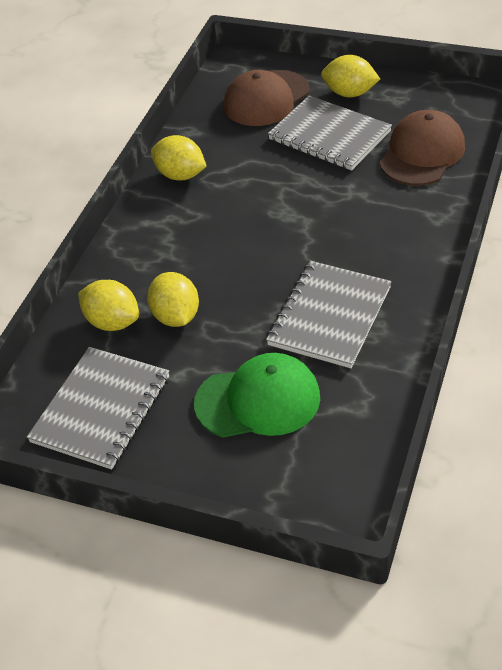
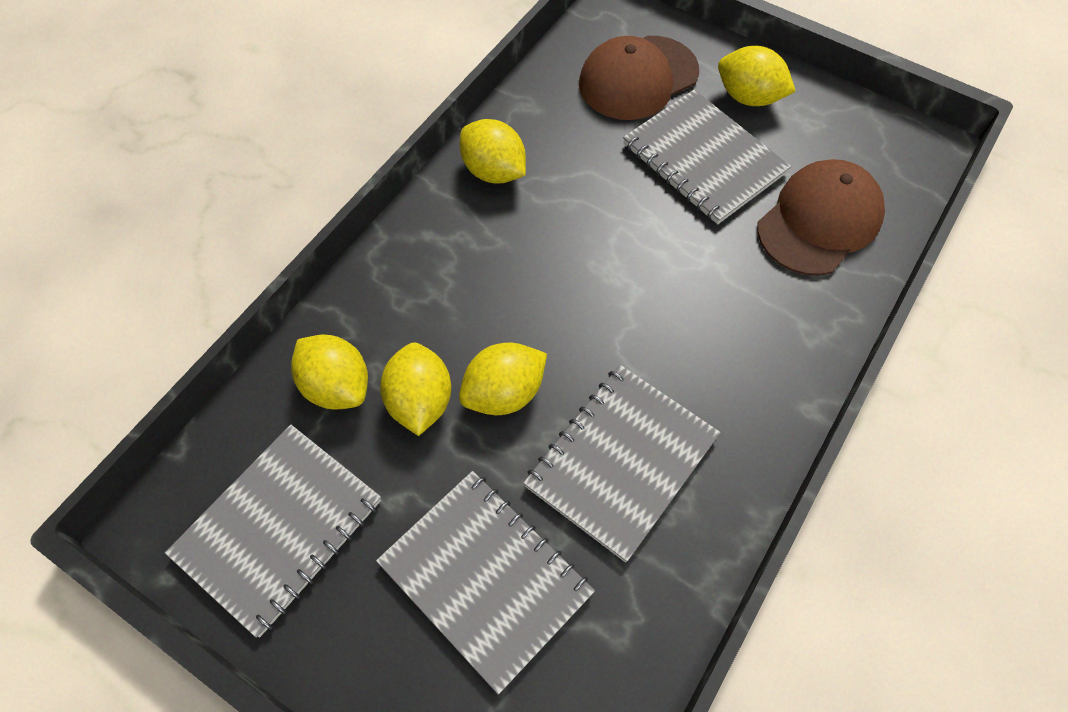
camera: 10 degrees right, 15 degrees up
green cap [194,353,320,438] -> grey notebook [376,471,595,695]
none -> yellow lemon [459,343,547,415]

